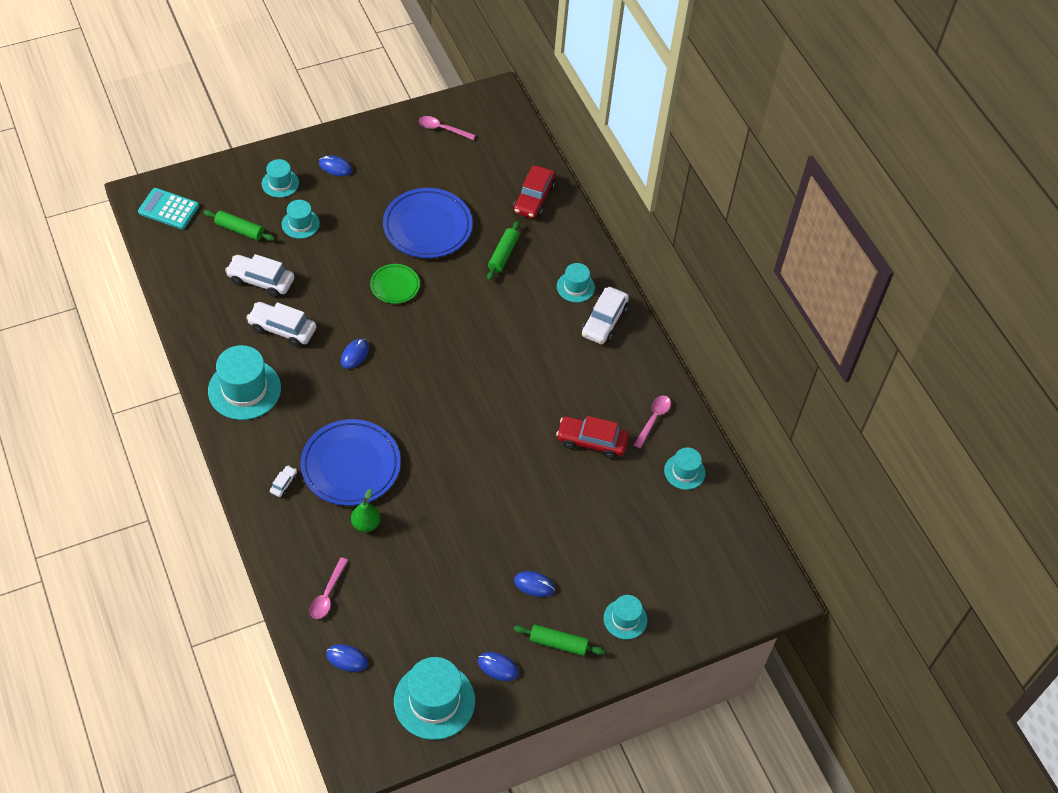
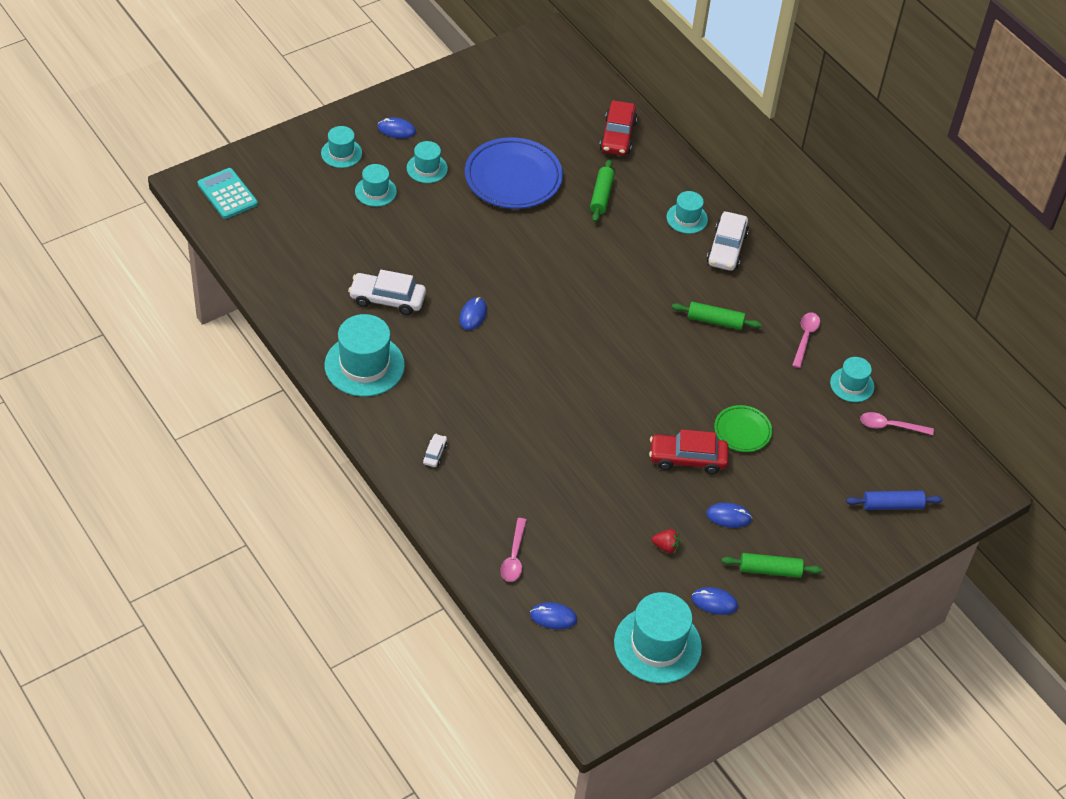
camera: 10 degrees left, 5 degrees down
turquoise calculator [138,188,199,229] -> turquoise calculator turned 45 degrees clockwise [198,168,258,219]
green rolling pin [204,210,275,241] -> green rolling pin moved to [672,302,761,330]
white car [225,254,294,297] -> none
blue plate [300,419,401,506] -> none
green pear [351,489,380,532] -> none
green plate [370,264,420,304] -> green plate moved to [714,405,772,452]
pink spoon [419,116,476,140] -> pink spoon moved to [860,412,934,435]
red car [556,416,629,459] -> red car moved to [649,429,728,474]
turquoise hat [604,595,647,639] -> turquoise hat moved to [407,141,448,183]
none -> red strawberry [652,529,680,553]
none -> blue rolling pin [846,491,943,510]

